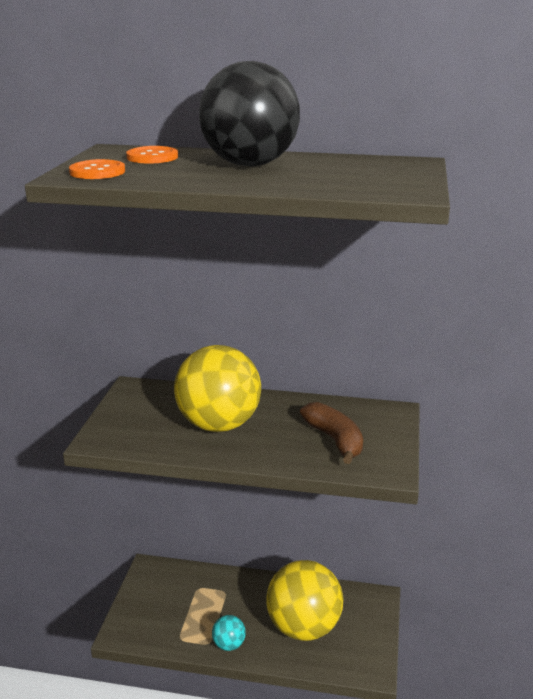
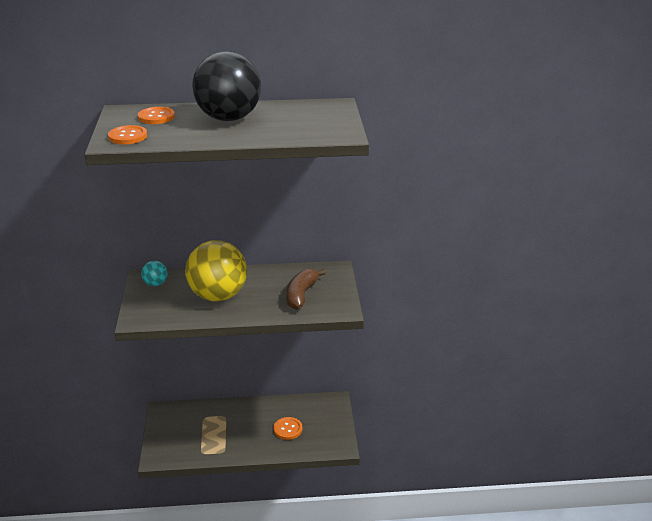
camera: 15 degrees left, 5 degrees up
turquoise ball [212,615,246,651] -> turquoise ball moved to [141,261,168,286]
yellow ball [266,560,343,641] -> orange button [273,417,303,440]
brown banana [300,402,363,464] -> brown banana turned 120 degrees counterclockwise [286,269,326,310]

